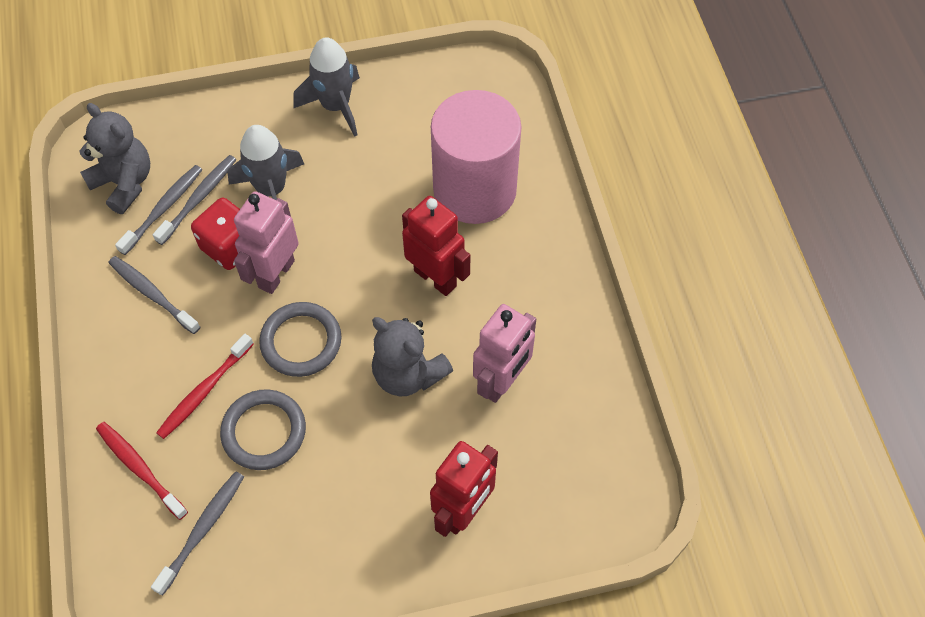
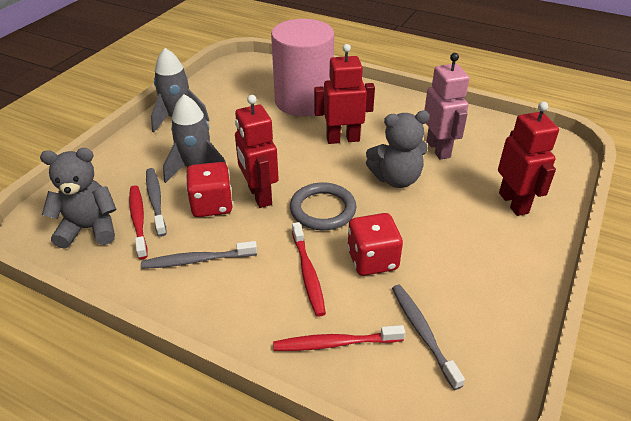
camera: 50 degrees left, 20 degrees down
grey toothbrush [115,165,202,255] -> red toothbrush [129,185,148,259]
grey ring [220,389,306,470] -> red dice [347,213,403,276]
pink robot [234,191,299,294] -> red robot [235,95,279,208]

